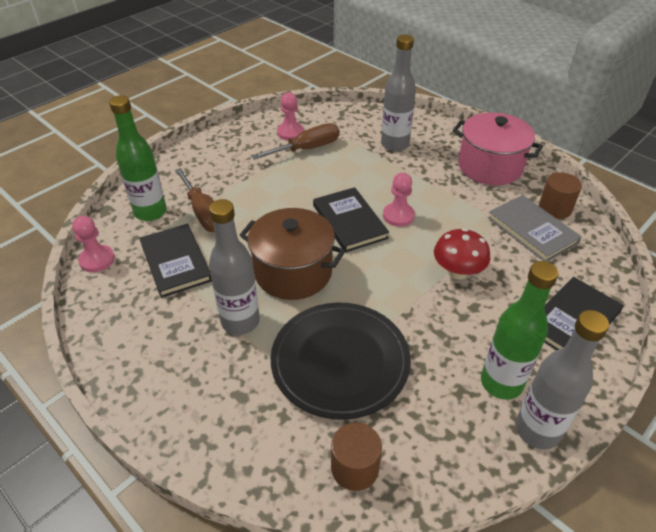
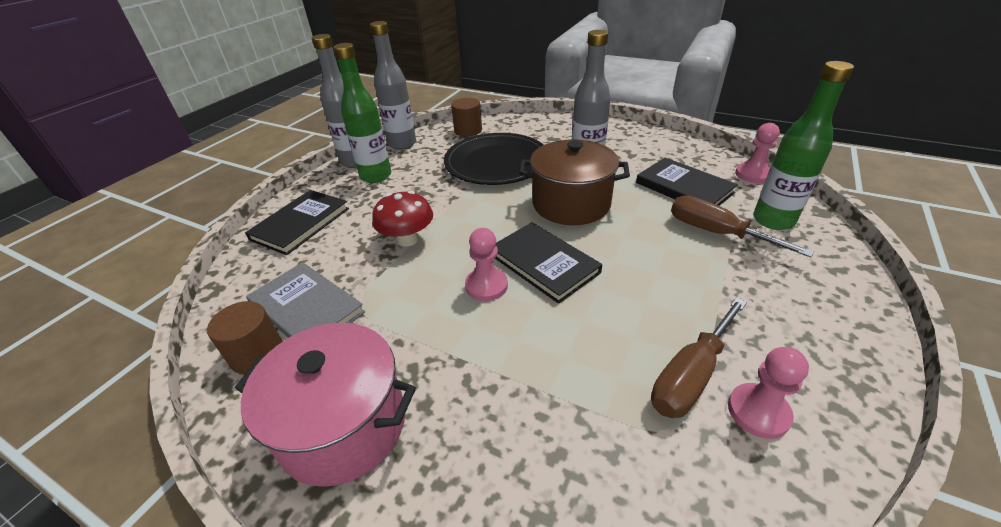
camera: 165 degrees right, 5 degrees down
grey bottle [381,35,416,152] -> grey bottle moved to [370,21,416,150]

